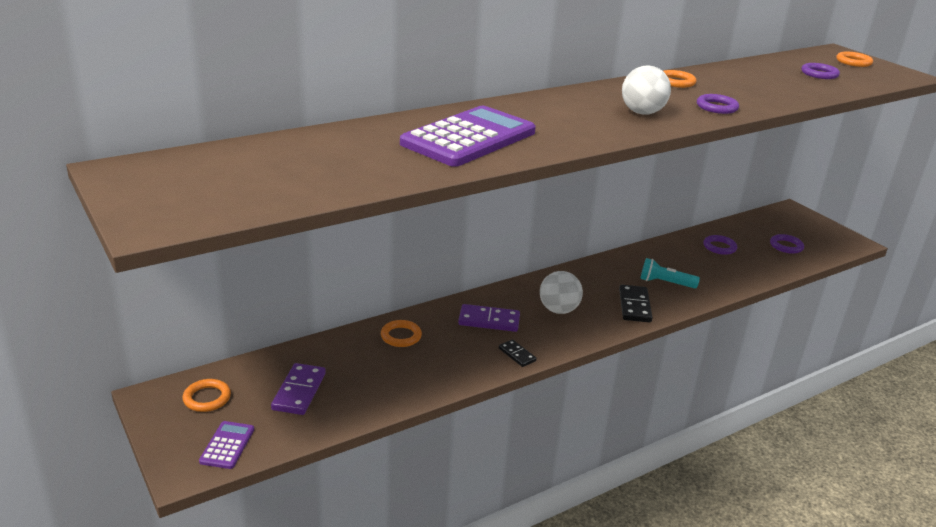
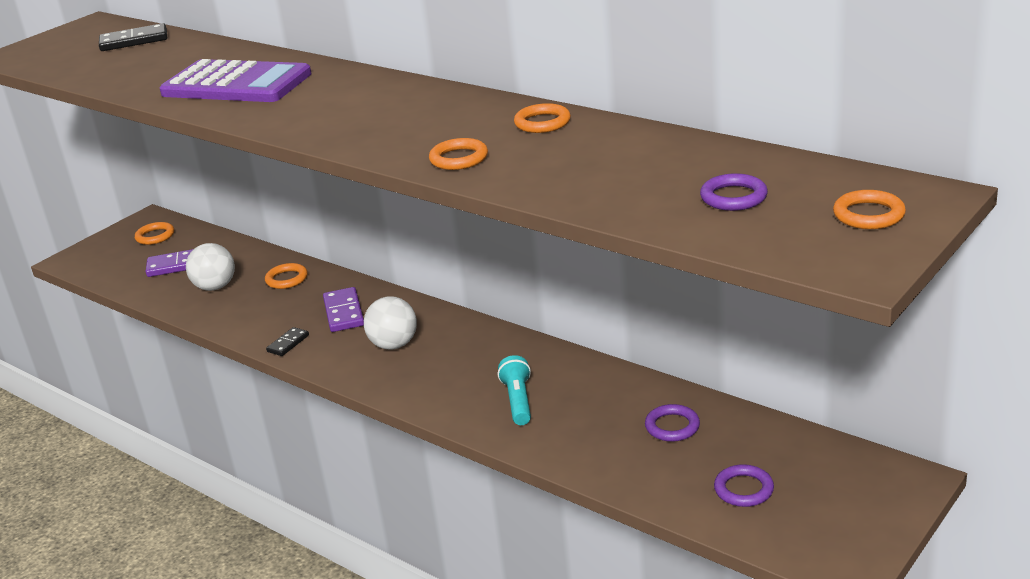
camera: 75 degrees right, 0 degrees up
purple calculator [199,421,254,469] -> none
black domino [619,285,653,323] -> black domino moved to [99,23,167,51]
white ball [622,65,671,115] -> white ball moved to [186,243,235,291]
purple ring [697,94,739,114] -> orange ring [429,138,488,170]

